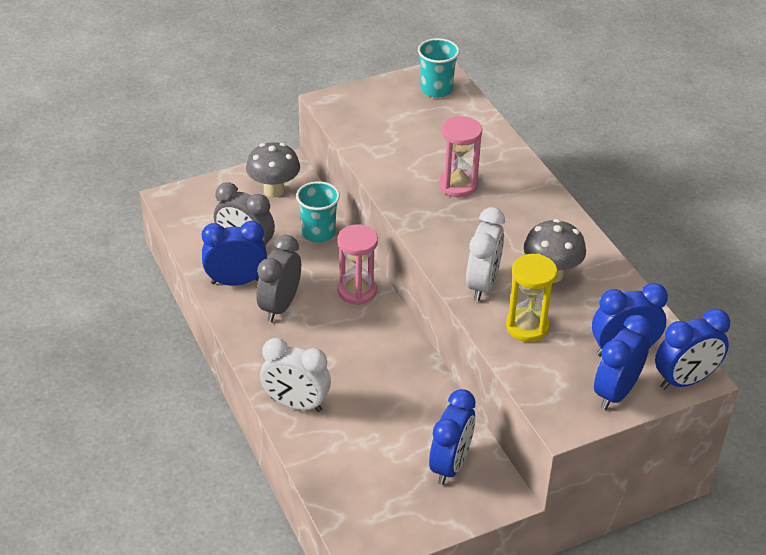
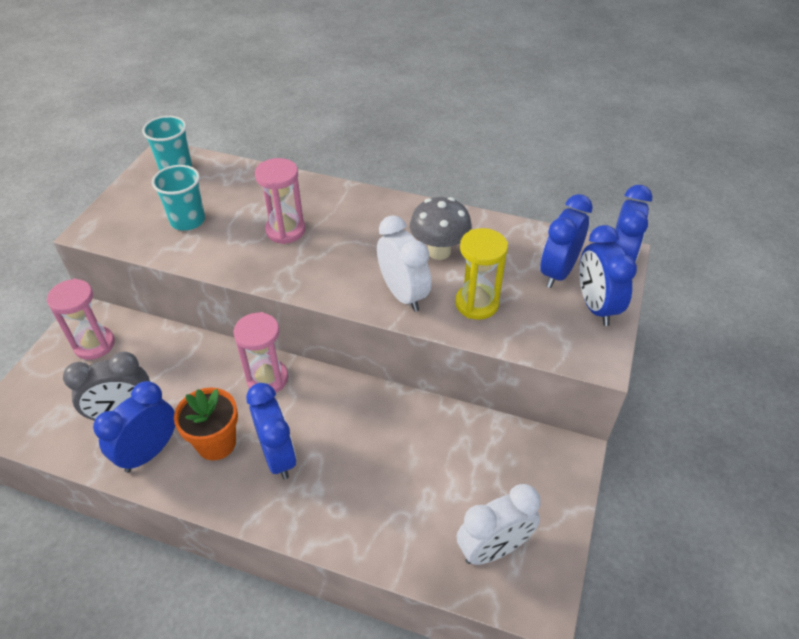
camera: 45 degrees left, 5 degrees up
grey mushroom [246,142,300,197] -> pink hourglass [47,279,115,360]
grey clock [256,235,301,322] -> orange flower pot [174,388,238,460]
white clock [260,338,331,412] -> white clock moved to [456,484,541,565]
turquoise cup [296,181,340,243] -> turquoise cup moved to [152,165,205,231]
blue clock [429,389,475,485] -> blue clock moved to [246,383,296,479]

